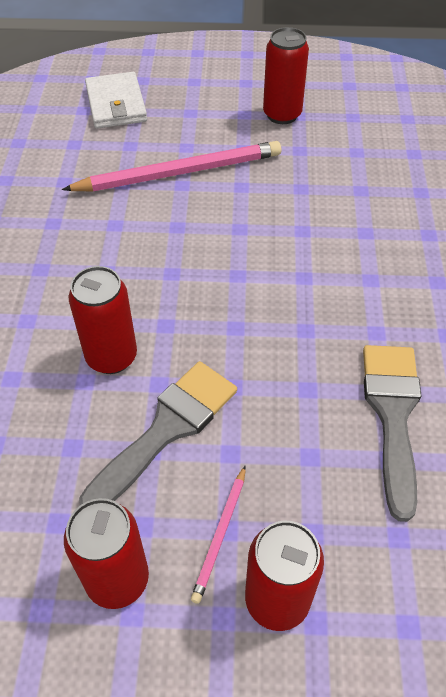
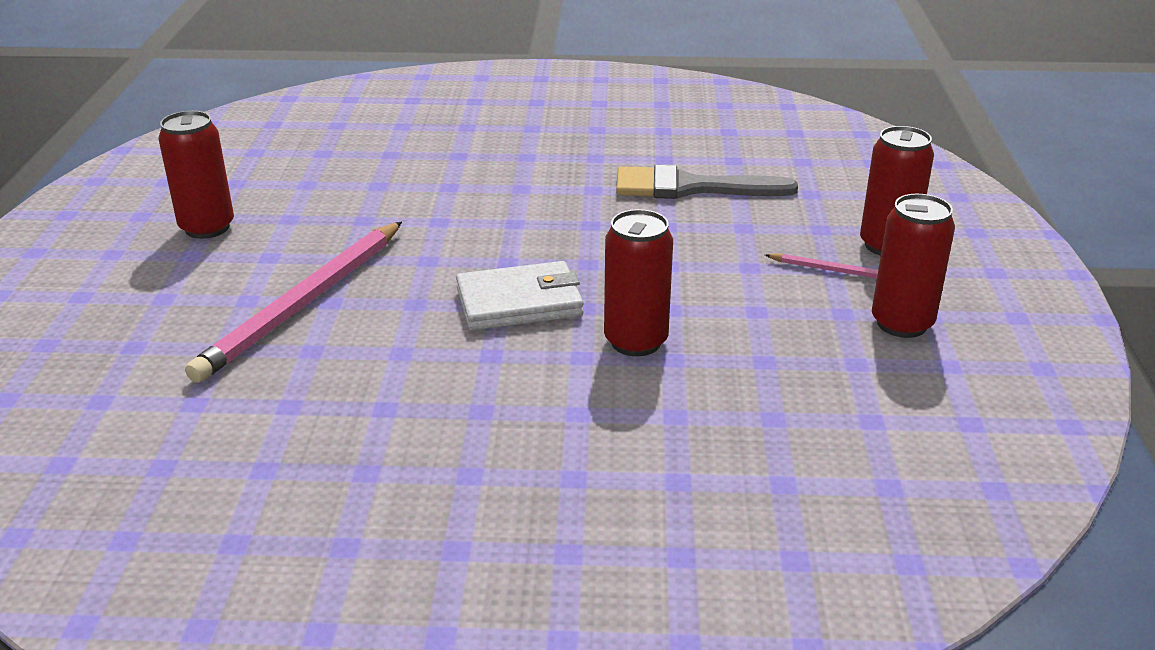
camera: 90 degrees left, 20 degrees down
pink pencil [62,141,281,191] -> pink pencil turned 135 degrees counterclockwise [185,221,402,383]
grey brush [79,361,237,505] -> none
white wallet [85,72,147,129] -> white wallet moved to [456,261,583,330]

